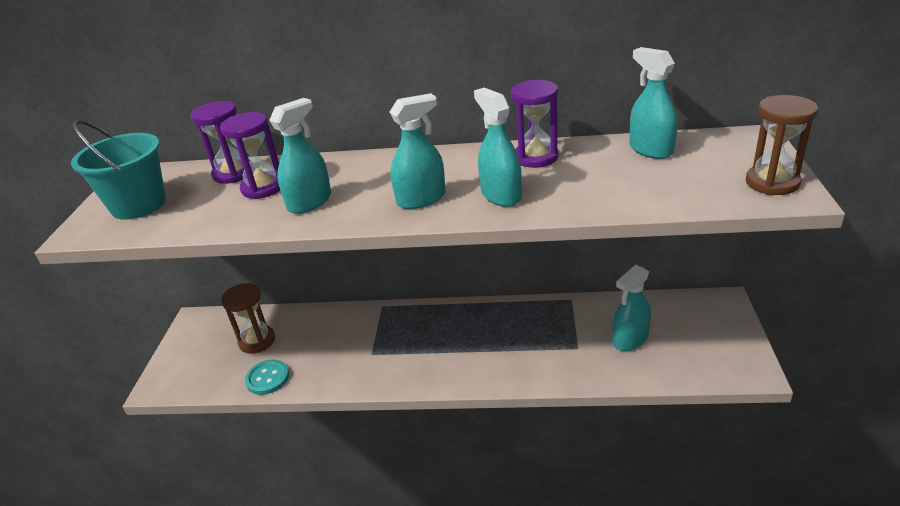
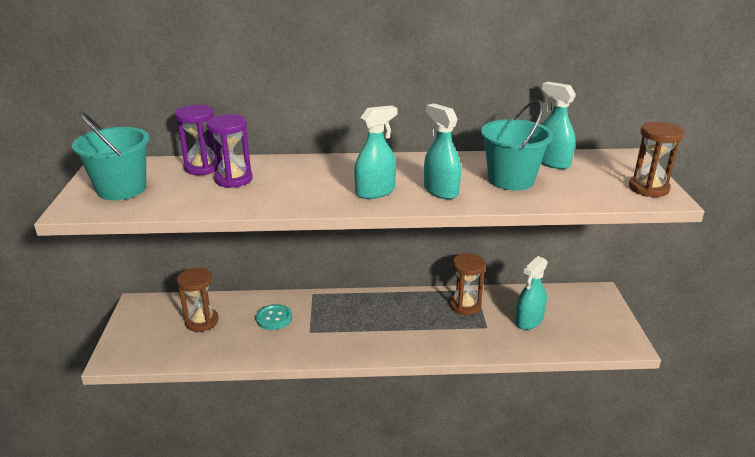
camera: 10 degrees left, 5 degrees down
turquoise button [245,360,289,395] -> turquoise button moved to [256,304,292,330]
turquoise spray bottle [269,98,331,214] -> none
purple hourglass [511,80,559,168] -> none
none -> brown hourglass [449,253,486,315]
none -> turquoise bucket [481,100,553,191]

